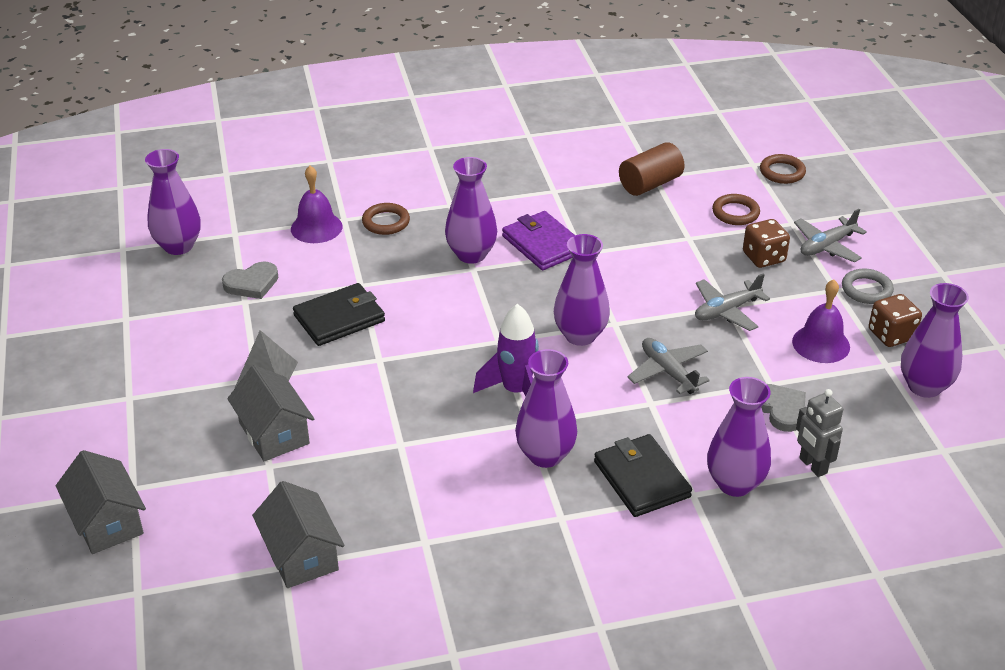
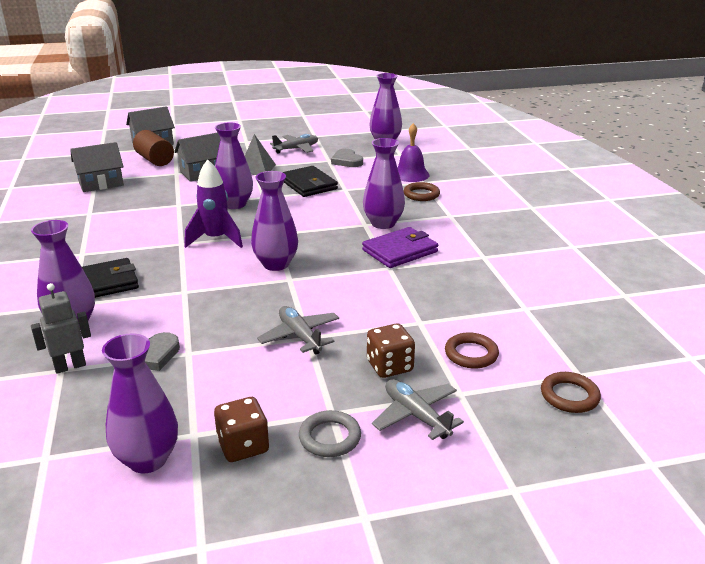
camera: 90 degrees right, 10 degrees down
purple vase [515,349,577,468] -> purple vase moved to [215,123,253,209]
brown cylinder [619,142,685,196] -> brown cylinder moved to [133,130,174,166]
grey plane [627,338,710,394] -> grey plane moved to [270,134,318,153]
purple bell [792,279,850,363] -> none

